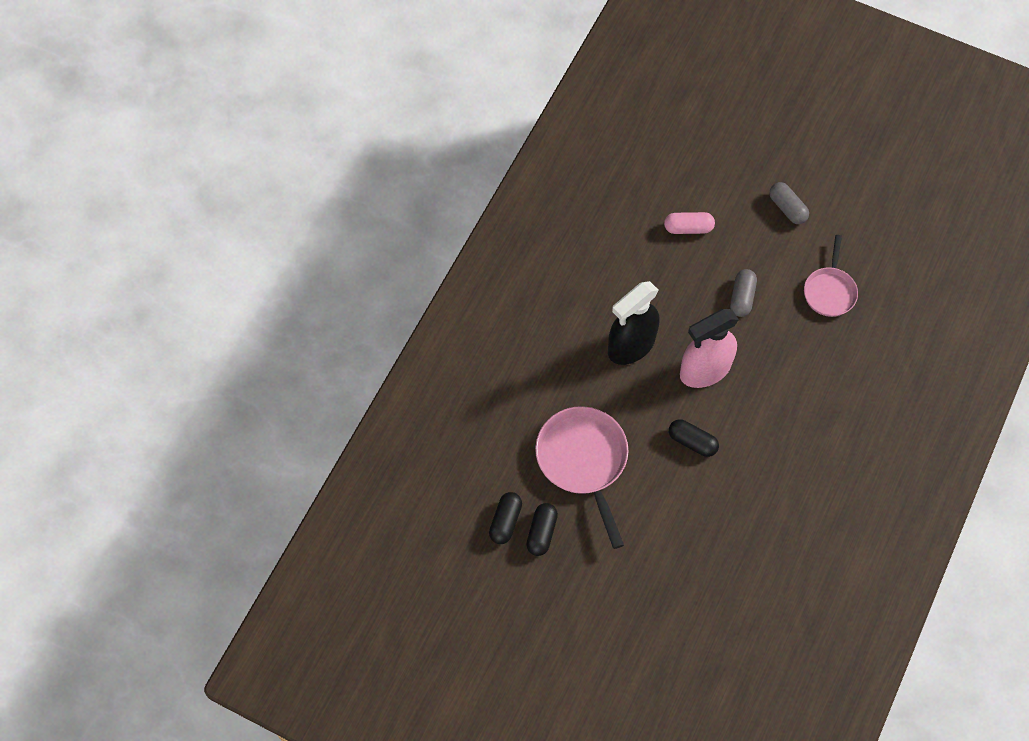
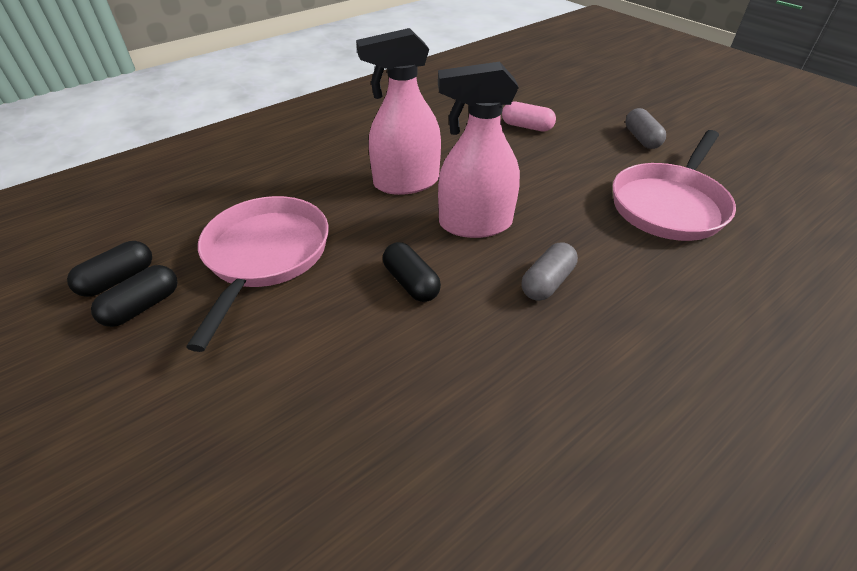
camera: 25 degrees right, 20 degrees down
black spray bottle [608,281,659,365] -> pink spray bottle [356,28,441,195]
grey capsule [730,269,757,317] -> grey capsule moved to [522,242,578,301]
pink pan [804,235,858,317] -> pink pan [613,130,736,241], size x1.63

